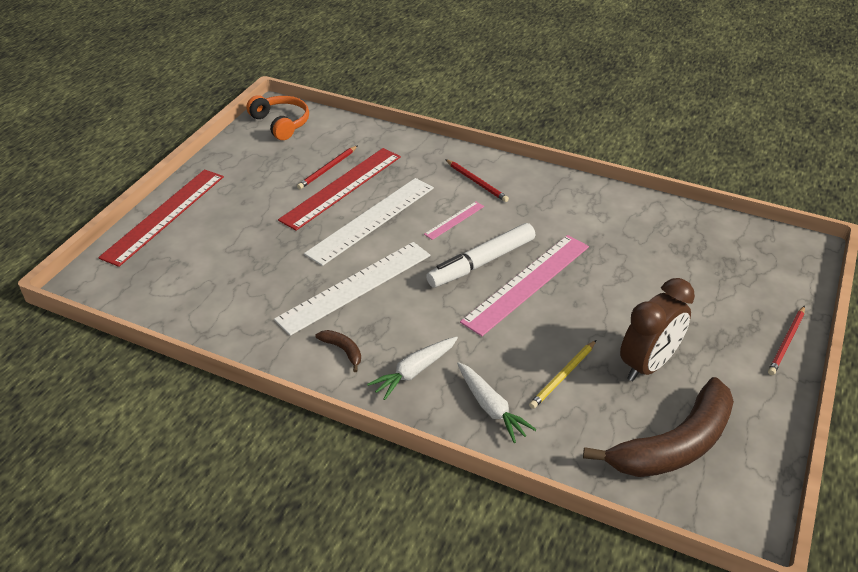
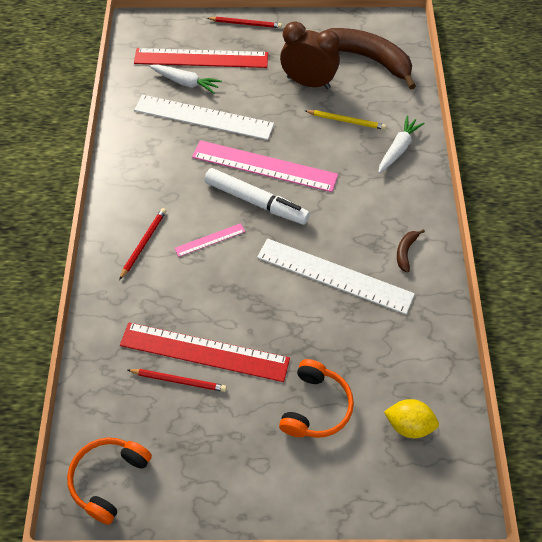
camera: 115 degrees left, 15 degrees up
red ruler [98,169,224,267] -> red ruler moved to [134,48,268,68]
white ruler [304,178,434,266] -> white ruler moved to [134,95,274,140]
white carrot [367,336,458,400] -> white carrot moved to [149,65,222,94]
pink ruler [424,201,484,240] -> pink ruler turned 45 degrees counterclockwise [175,223,245,257]
none -> orange headphones [279,359,354,438]
none -> yellow lemon [384,399,439,438]

